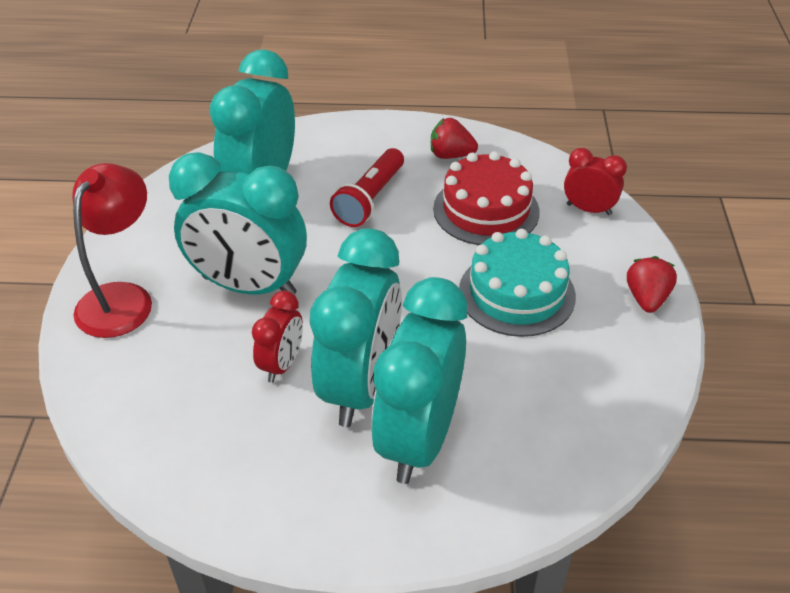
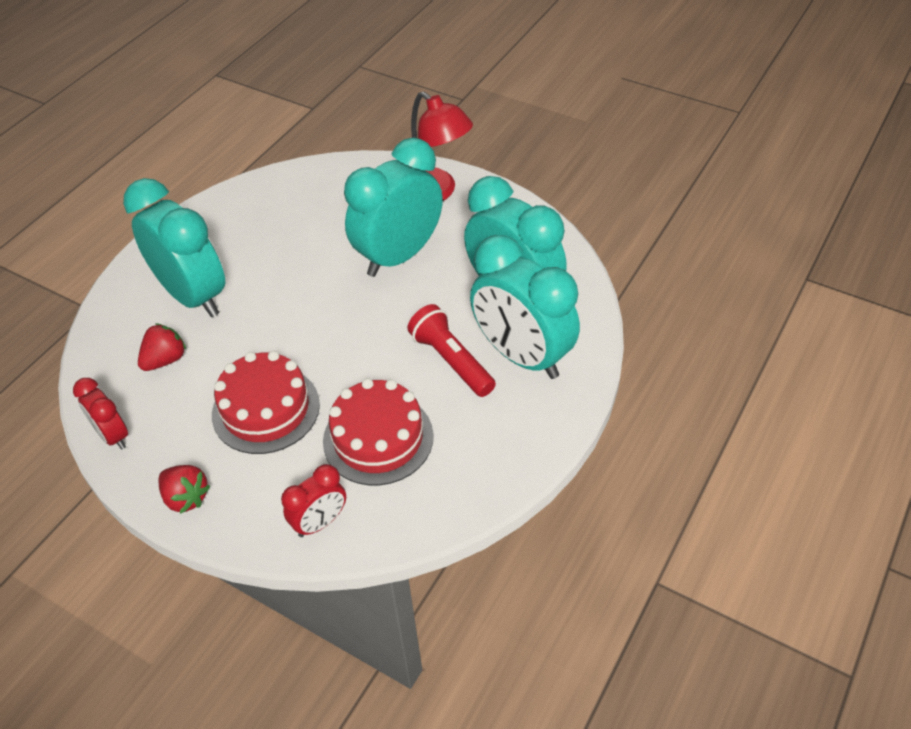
camera: 120 degrees right, 5 degrees up
red clock [252,291,303,383] -> red clock moved to [73,378,128,450]
turquoise clock [310,229,402,427] -> turquoise clock moved to [470,235,580,379]
red strawberry [431,118,478,159] -> red strawberry moved to [138,323,187,371]
turquoise cake [459,229,576,337] -> red cake [212,351,320,454]

